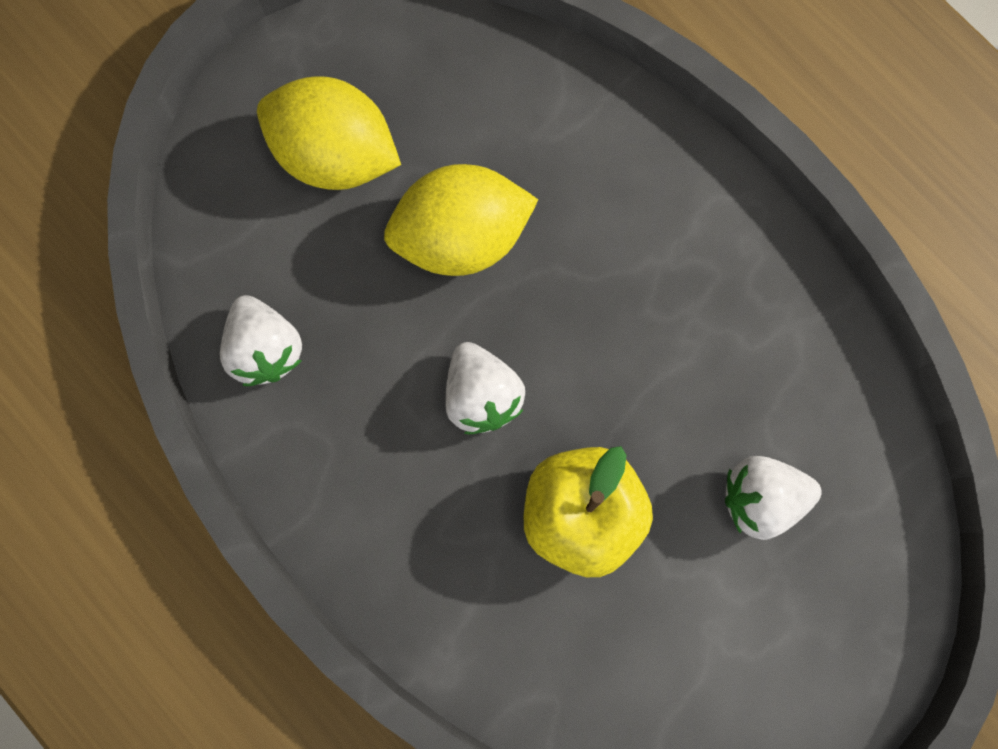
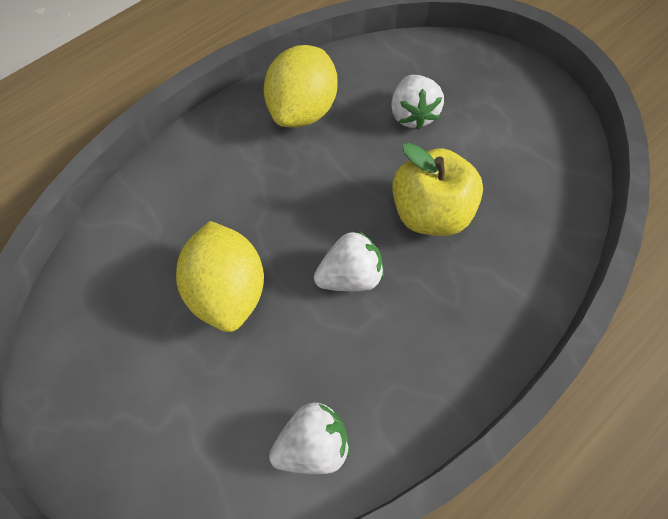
camera: 90 degrees left, 15 degrees down
yellow lemon [257,76,401,190] -> yellow lemon moved to [264,45,338,127]

